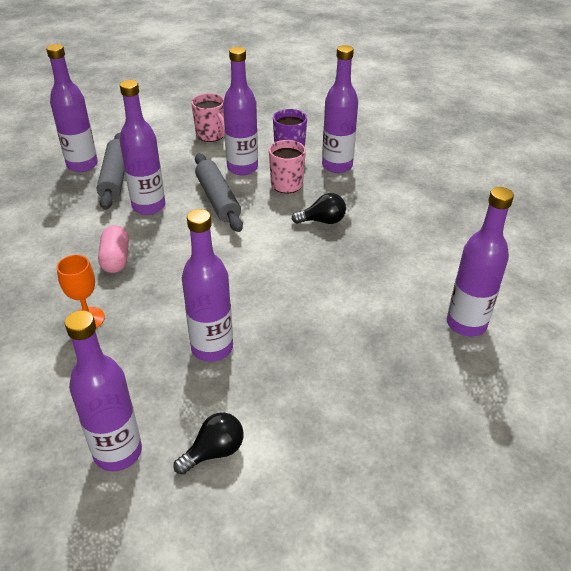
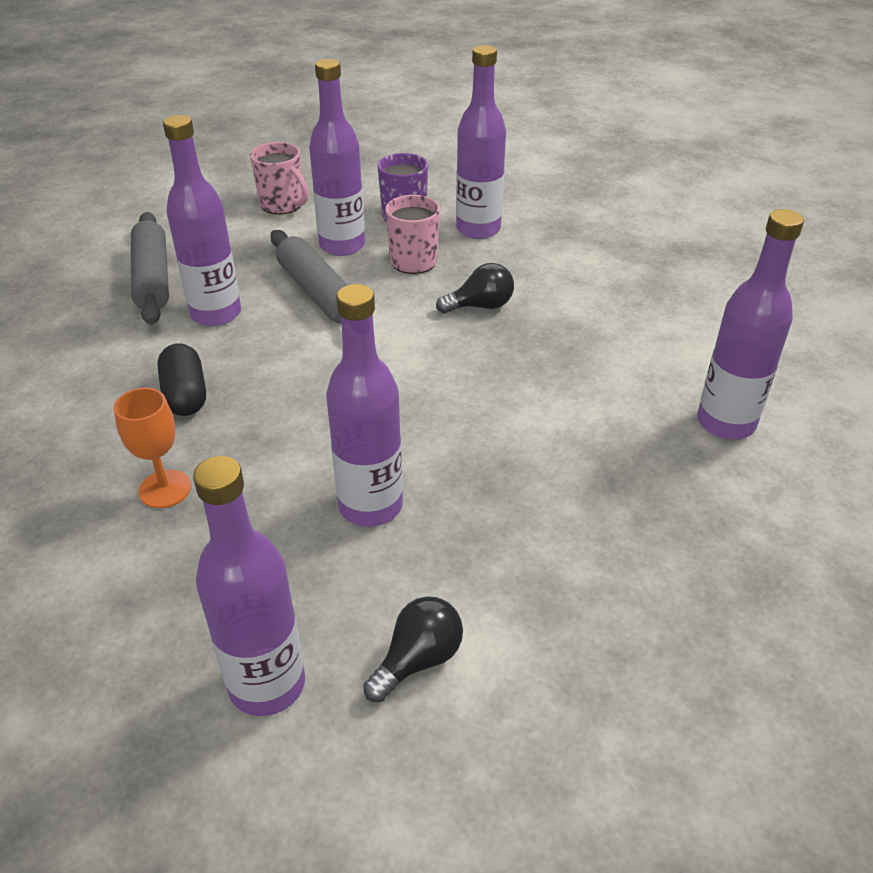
camera: 10 degrees left, 0 degrees up
purple bottle [46,44,98,172] -> none
pink capsule [98,225,129,273] -> black capsule [157,343,206,416]

